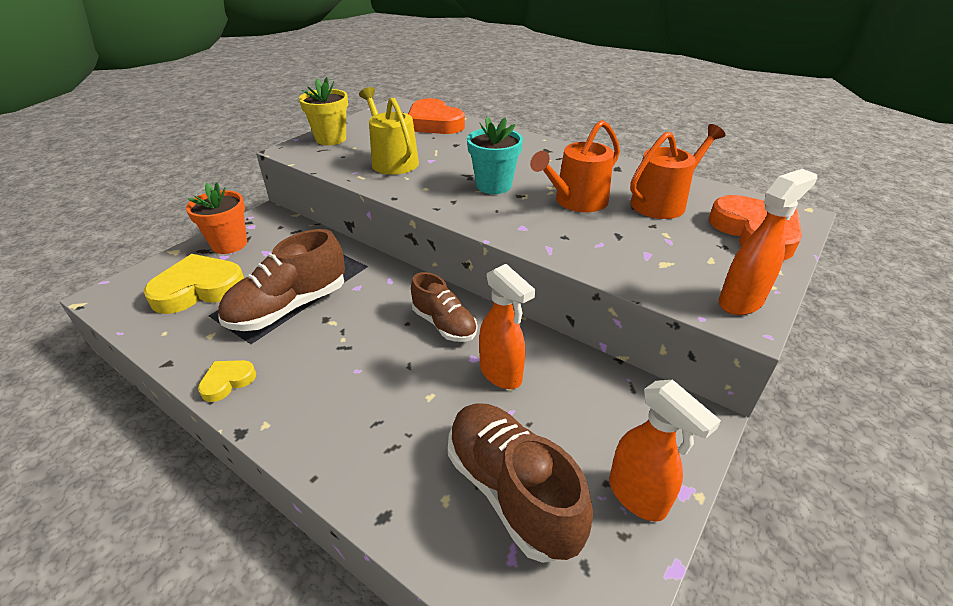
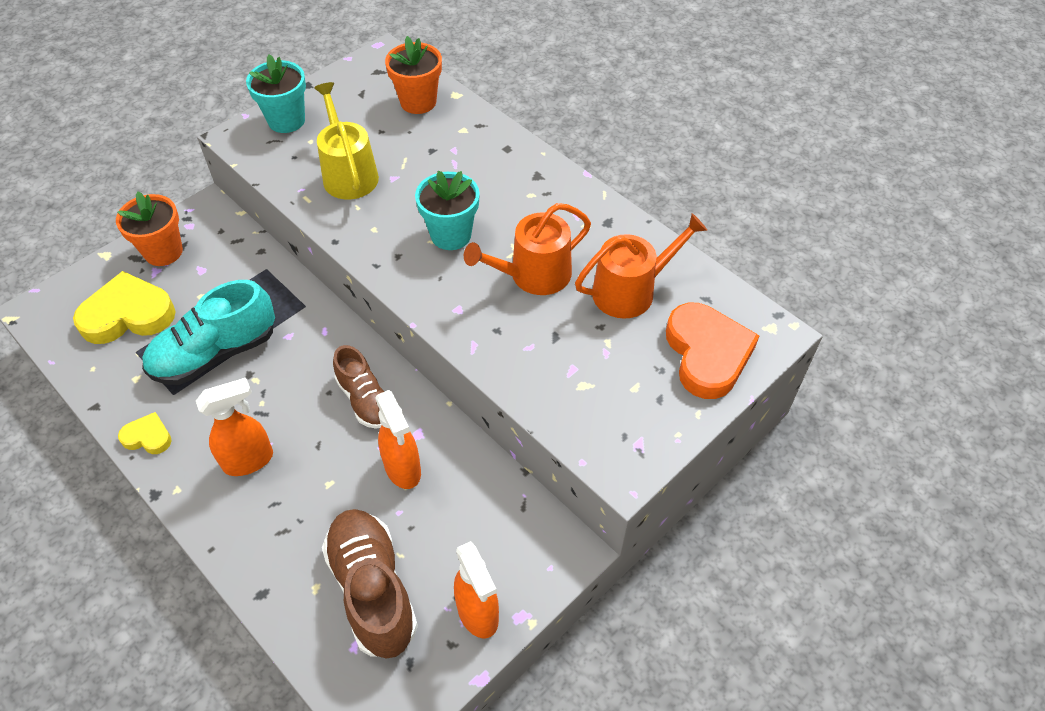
camera: 10 degrees right, 15 degrees up
yellow heart [198,360,256,402] -> yellow heart turned 45 degrees clockwise [118,412,172,454]
brown shoe [218,229,345,331] -> turquoise shoe [142,280,275,385]
yellow flower pot [299,77,348,145] -> turquoise flower pot [246,54,306,133]
orange heart [408,98,465,134] -> orange flower pot [385,36,442,114]
orange spray bottle [719,169,817,315] -> orange spray bottle moved to [196,378,273,476]

